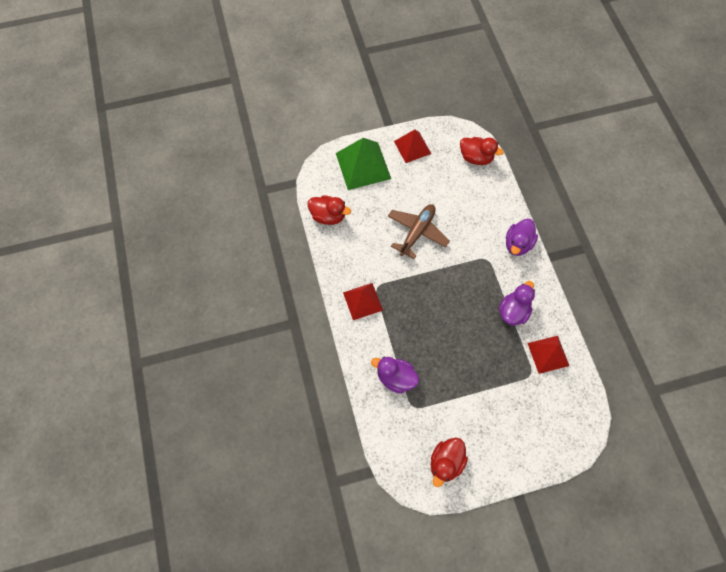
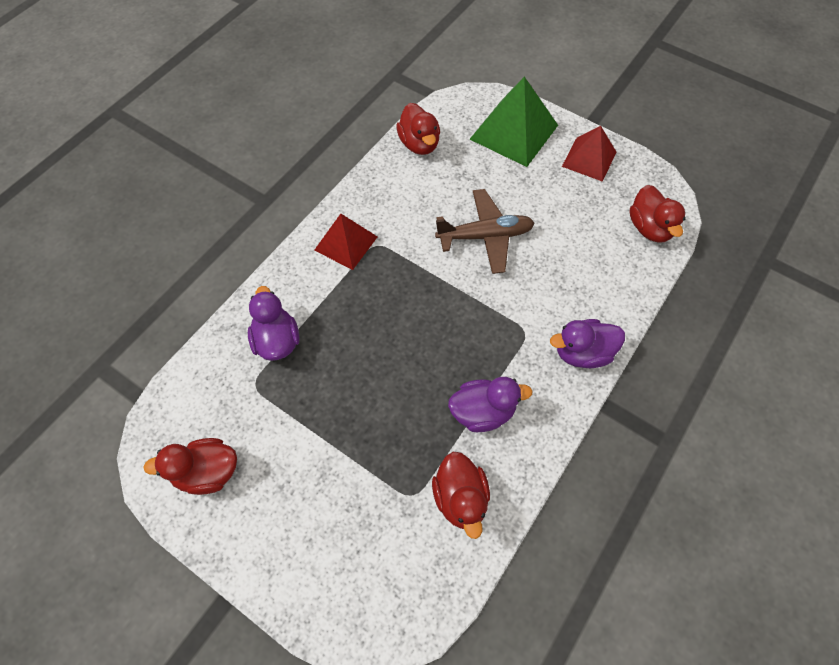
camera: 50 degrees right, 5 degrees down
red pyramid [528,336,569,374] -> red duck [432,452,490,539]

